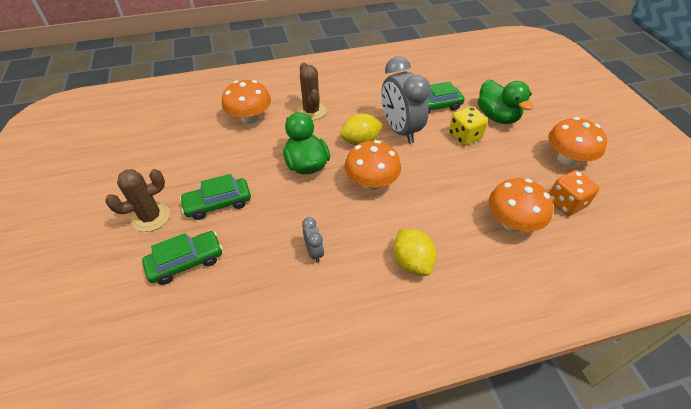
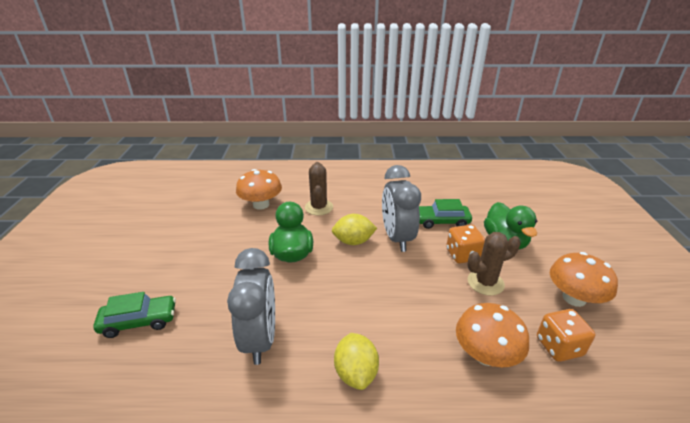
camera: 15 degrees right, 15 degrees down
brown cactus [105,169,170,232] -> brown cactus moved to [467,232,521,296]
green car [179,174,251,220] -> none
grey clock [302,217,324,263] -> grey clock [227,248,275,365], size x2.21
orange mushroom [345,140,401,191] -> none
yellow dice [449,106,488,146] -> orange dice [446,225,485,263]

